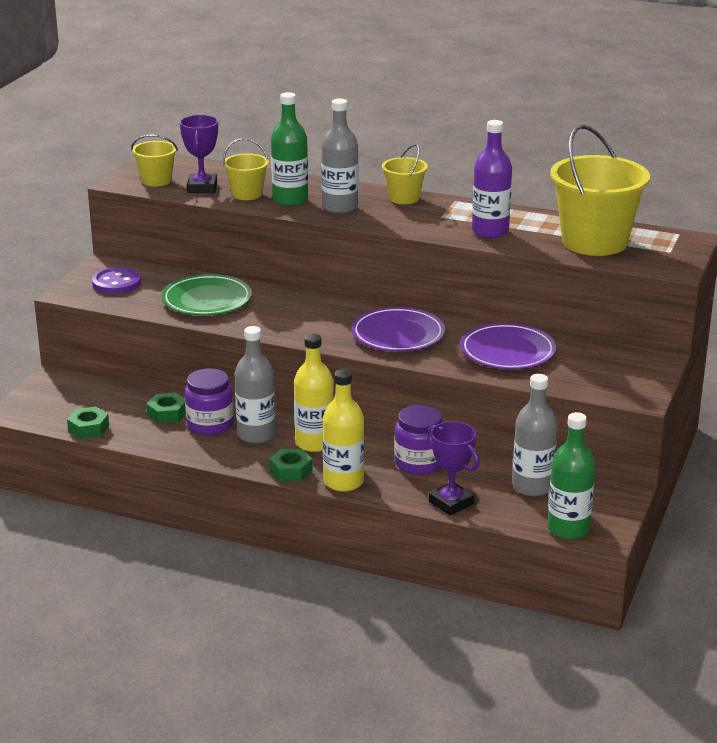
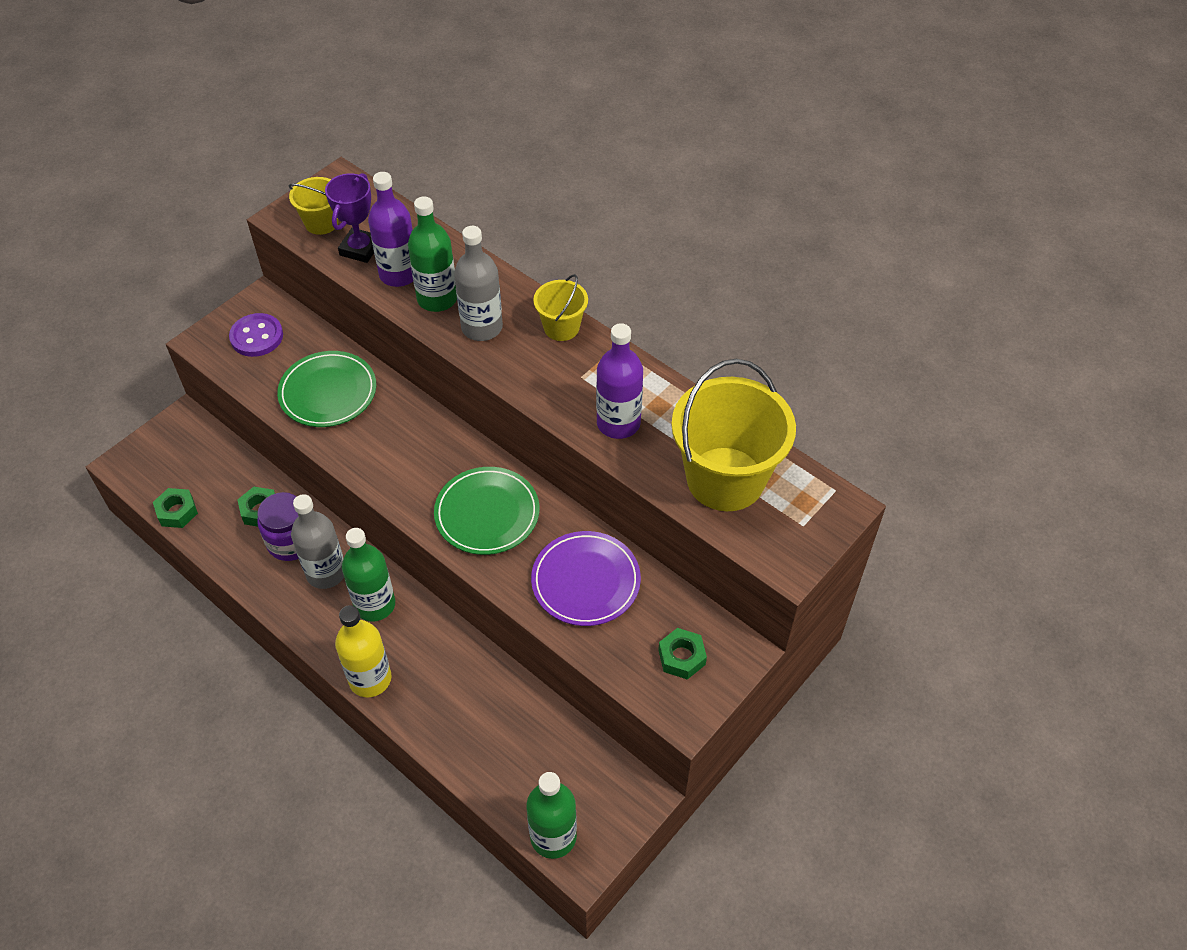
camera: 20 degrees right, 25 degrees up
yellow bucket [223,138,269,200] -> purple bottle [368,172,413,287]
green nut [269,449,313,481] -> green nut moved to [658,628,707,680]
yellow bottle [294,334,334,452] -> green bottle [342,528,395,622]
purple plate [351,307,445,352] -> green plate [434,467,540,555]
purple jar [394,405,442,475] -> none
purple trophy [427,421,480,515] -> none
grey bottle [512,374,557,497] -> none

